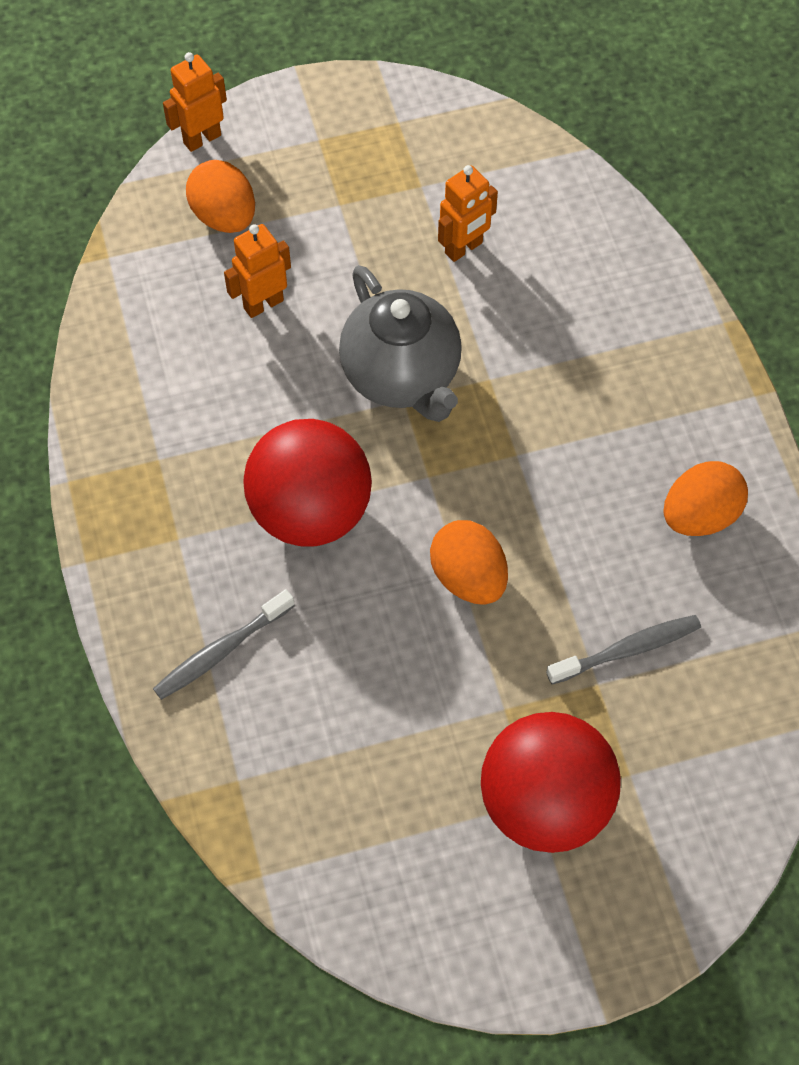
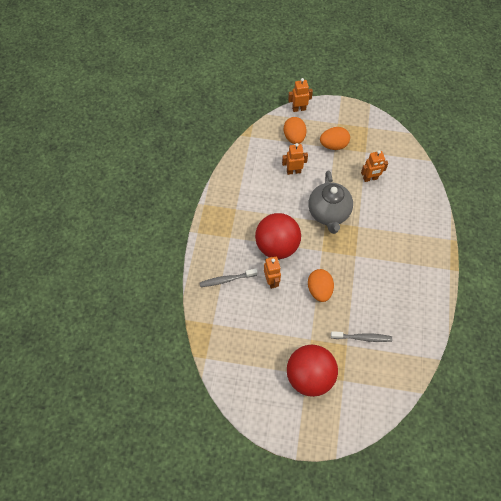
camera: 25 degrees right, 0 degrees up
orange egg [663,461,748,536] -> orange egg moved to [320,127,350,150]
none -> orange robot [264,257,281,289]

